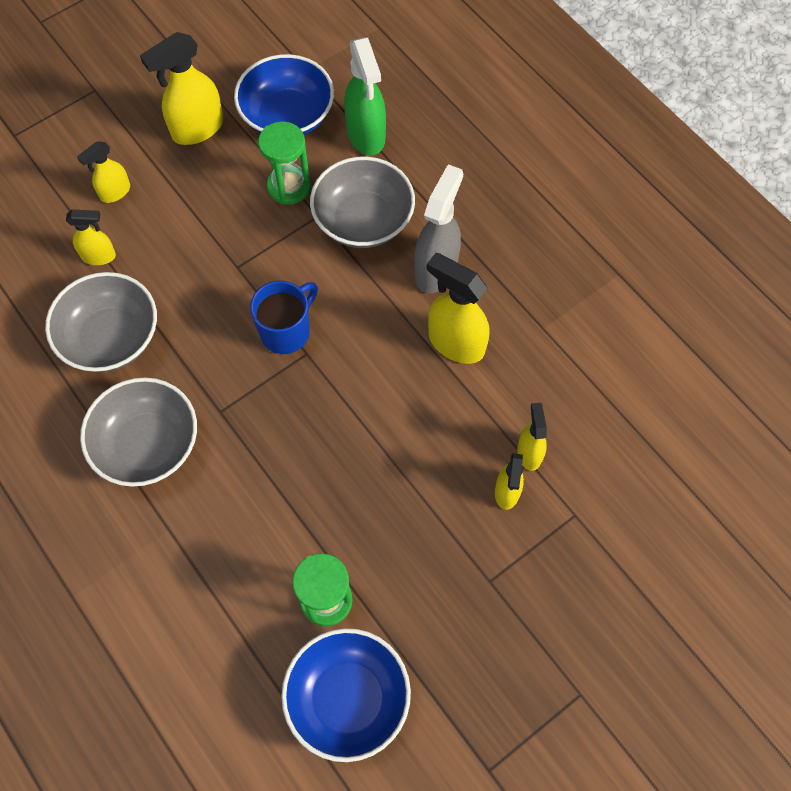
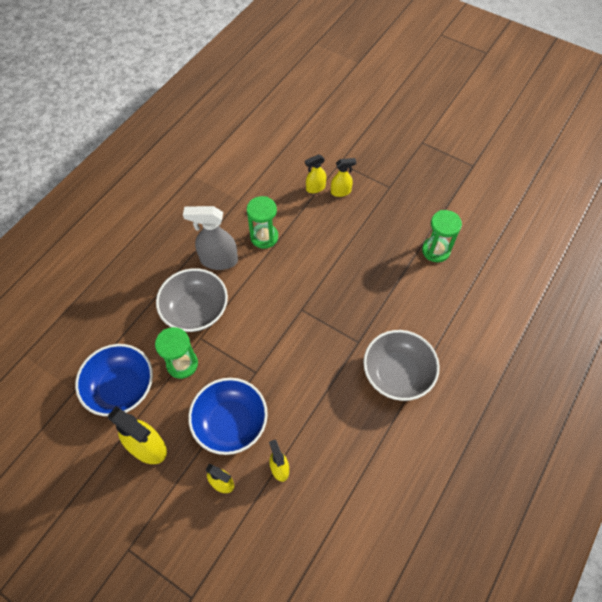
camera: 110 degrees left, 5 degrees down
grey bowl [45,272,157,372] -> none
blue mug [250,281,318,354] -> none
blue bowl [281,628,411,762] -> blue bowl moved to [188,378,268,455]
green spray bottle [344,37,386,155] -> none
yellow spray bottle [426,253,489,364] -> green hourglass [247,196,278,249]

